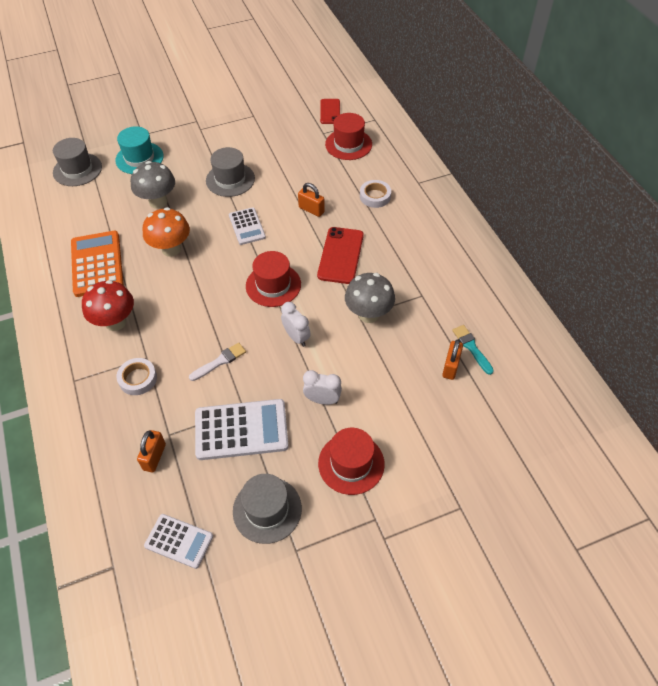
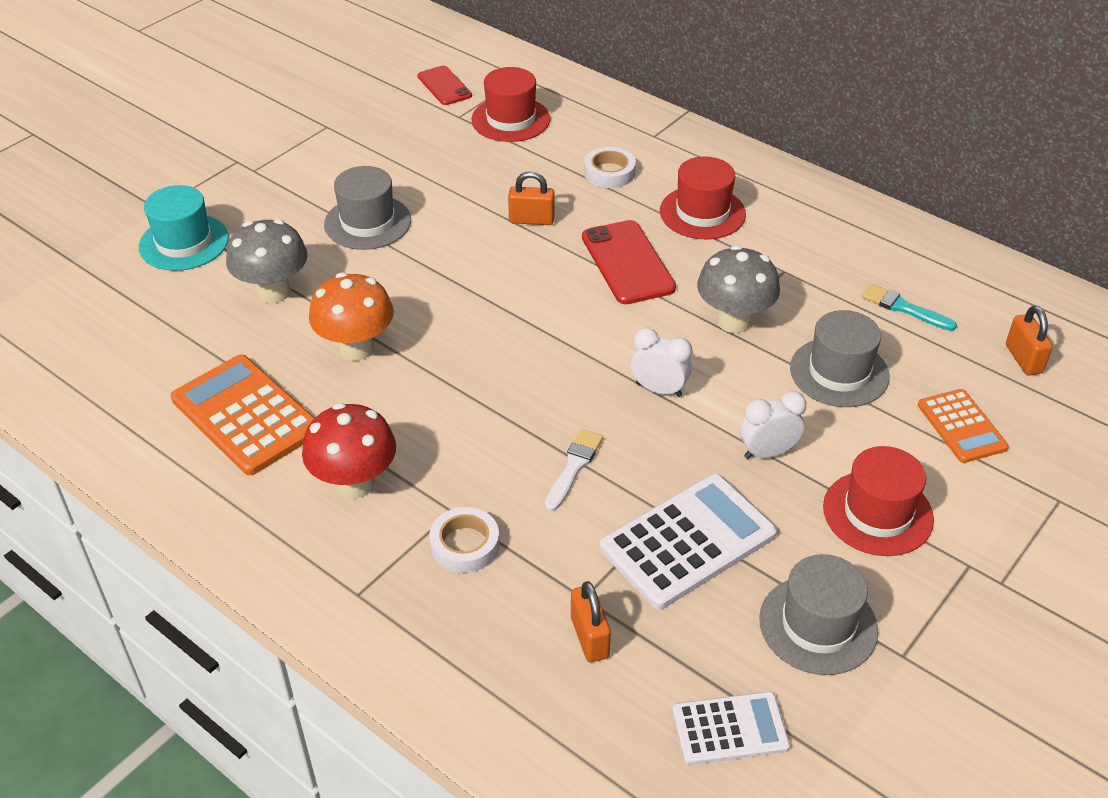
camera: 30 degrees left, 10 degrees down
grey hat [53,138,102,186] -> grey hat moved to [790,310,889,407]
white calculator [229,207,266,245] -> none
red hat [246,251,301,307] -> red hat moved to [660,156,746,240]
orange padlock [442,339,463,380] -> orange padlock moved to [1006,306,1053,376]
none -> orange calculator [918,389,1009,463]

